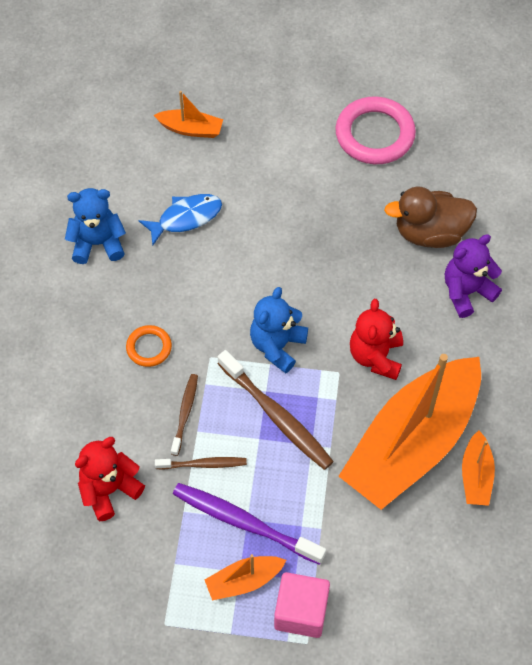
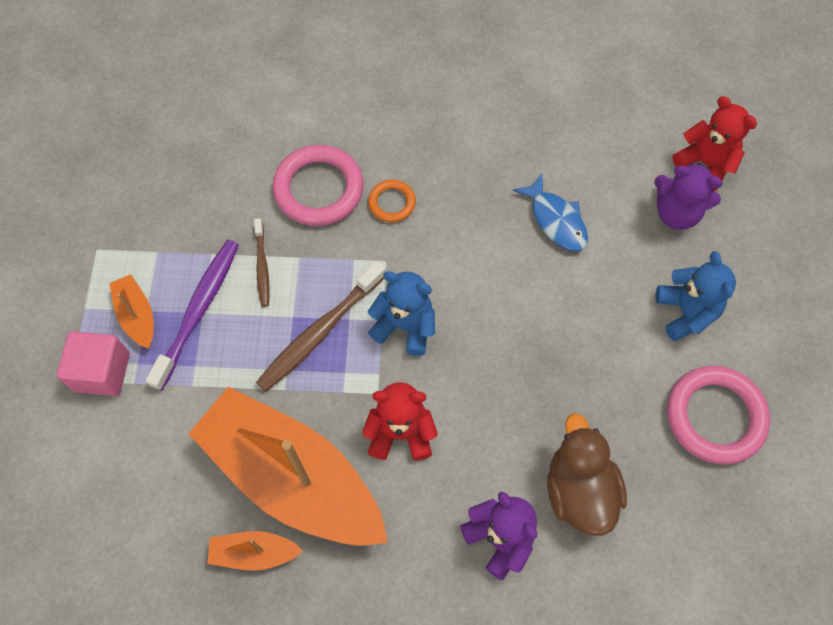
camera: 85 degrees right, 5 degrees up
blue teddy bear [65,188,126,264] -> blue teddy bear moved to [656,251,736,341]
red teddy bear [75,437,145,521] -> red teddy bear moved to [673,96,757,192]
orange boat [154,91,223,138] -> purple teddy bear [654,163,723,230]
brown toothbrush [171,374,198,456] -> none
none -> pink ring [272,145,364,226]

